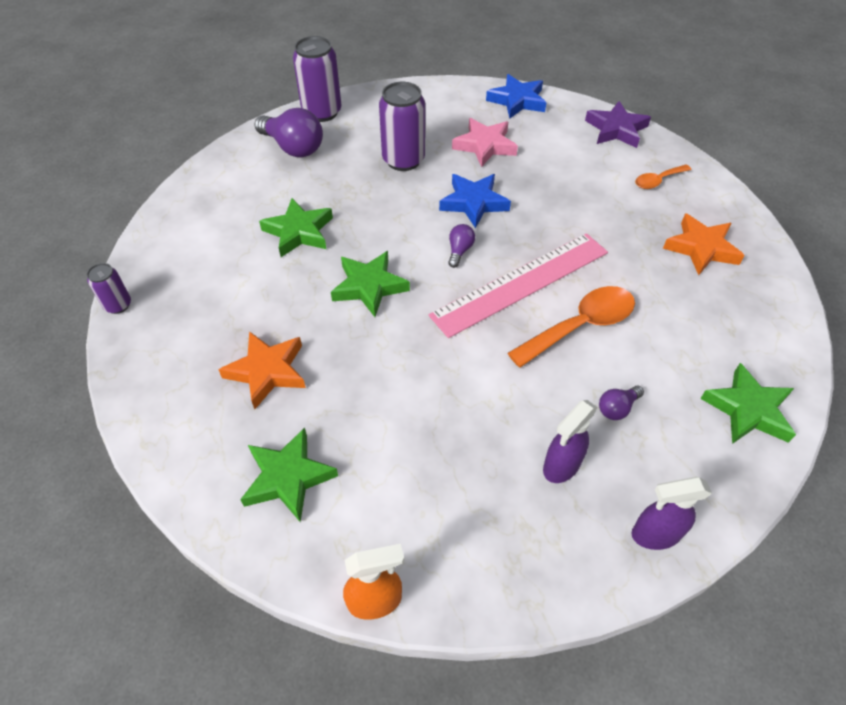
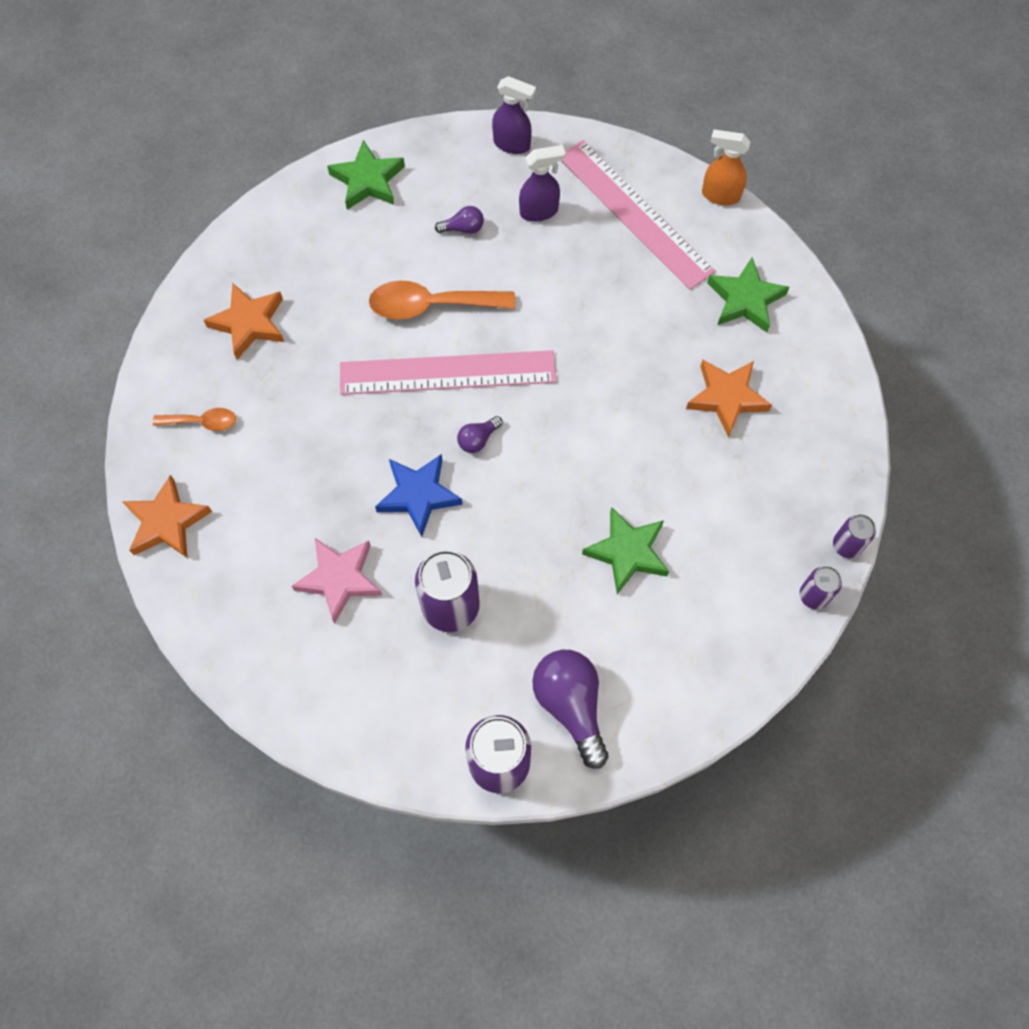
camera: 150 degrees left, 15 degrees up
green star [331,251,410,317] -> none
blue star [486,74,547,119] -> none
purple star [585,101,651,148] -> orange star [122,475,212,558]
none -> pink ruler [561,140,716,290]
none -> purple can [800,566,842,609]

